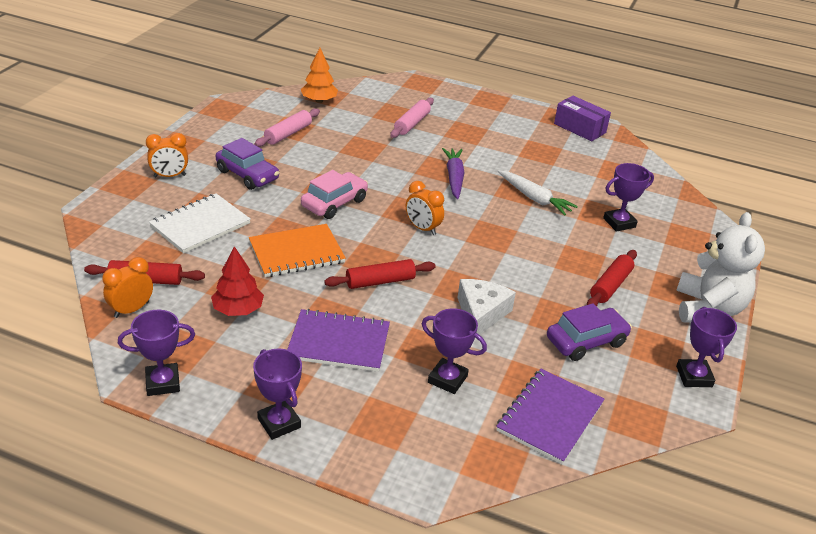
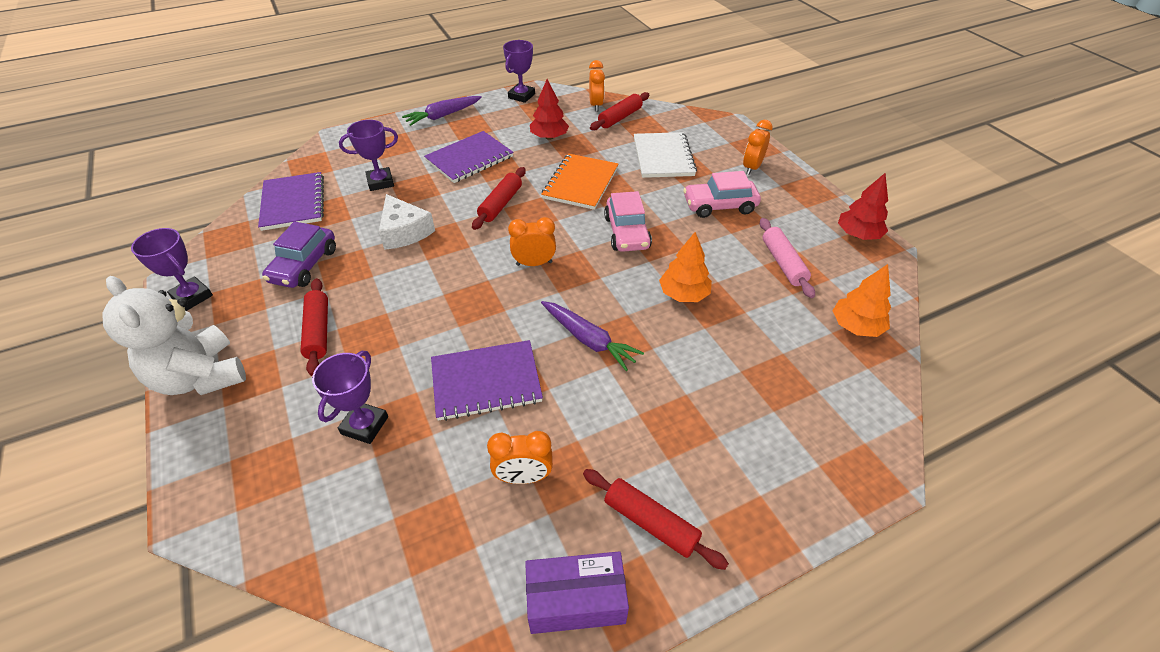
camera: 135 degrees right, 10 degrees up
purple car [216,138,279,190] -> pink car [683,171,761,218]
purple trophy [253,348,302,440] -> purple carrot [402,96,482,126]
pink rolling pin [390,98,434,138] -> none
white carrot [498,170,578,215] -> purple notebook [431,340,543,421]
none -> orange clock [487,431,553,484]
none -> red rolling pin [583,469,729,570]
none -> orange tree [659,232,712,302]
none -> red tree [838,173,888,240]

